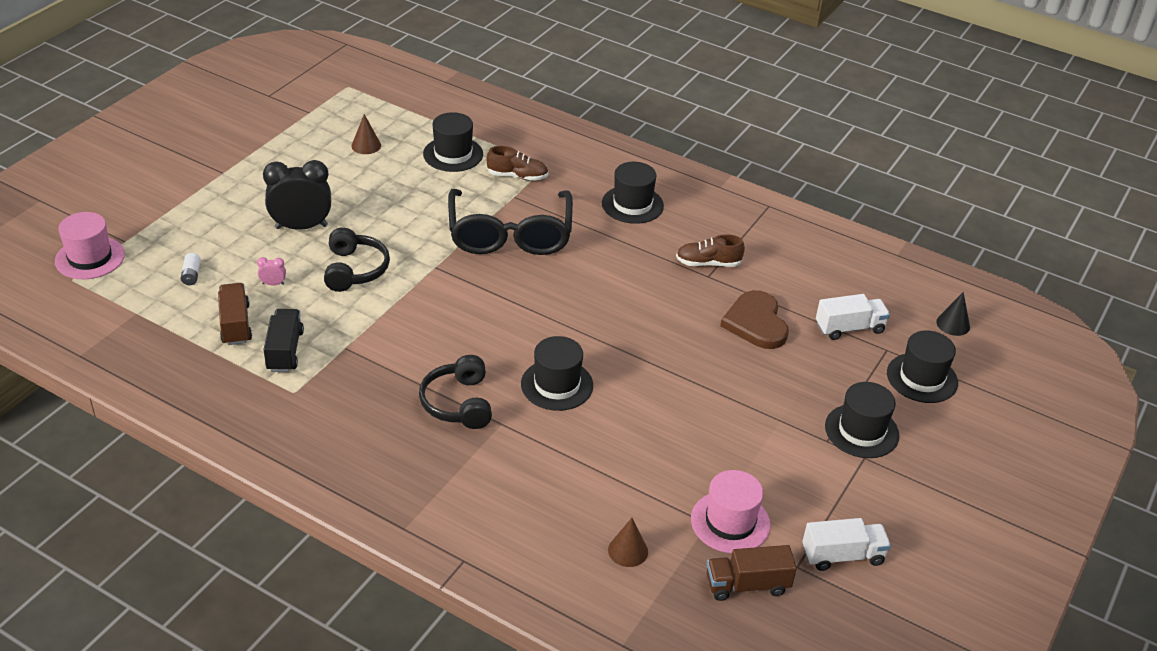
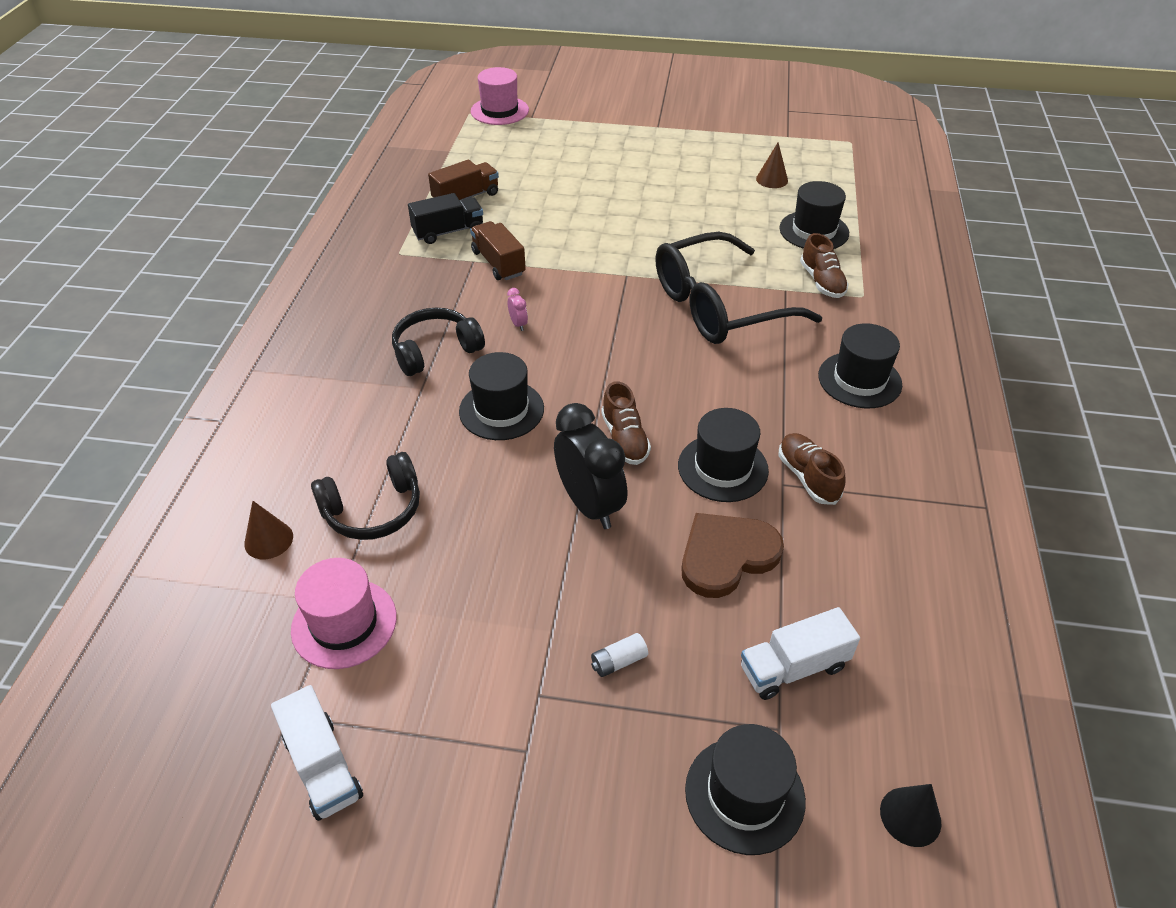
camera: 70 degrees right, 5 degrees up
white battery [181,253,201,285] -> white battery moved to [591,633,648,677]
pink clock [257,257,286,285] -> pink clock moved to [507,288,528,331]
black clock [263,160,331,230] -> black clock moved to [554,403,628,529]
black headphones [324,227,390,292] -> black headphones moved to [311,452,420,540]
brown truck [707,545,797,601] -> brown truck moved to [470,221,526,280]
white truck [816,294,890,340] -> white truck turned 105 degrees clockwise [741,607,860,700]
black hat [825,382,899,458] -> black hat moved to [678,408,769,502]
none -> brown shoe [601,381,651,465]

